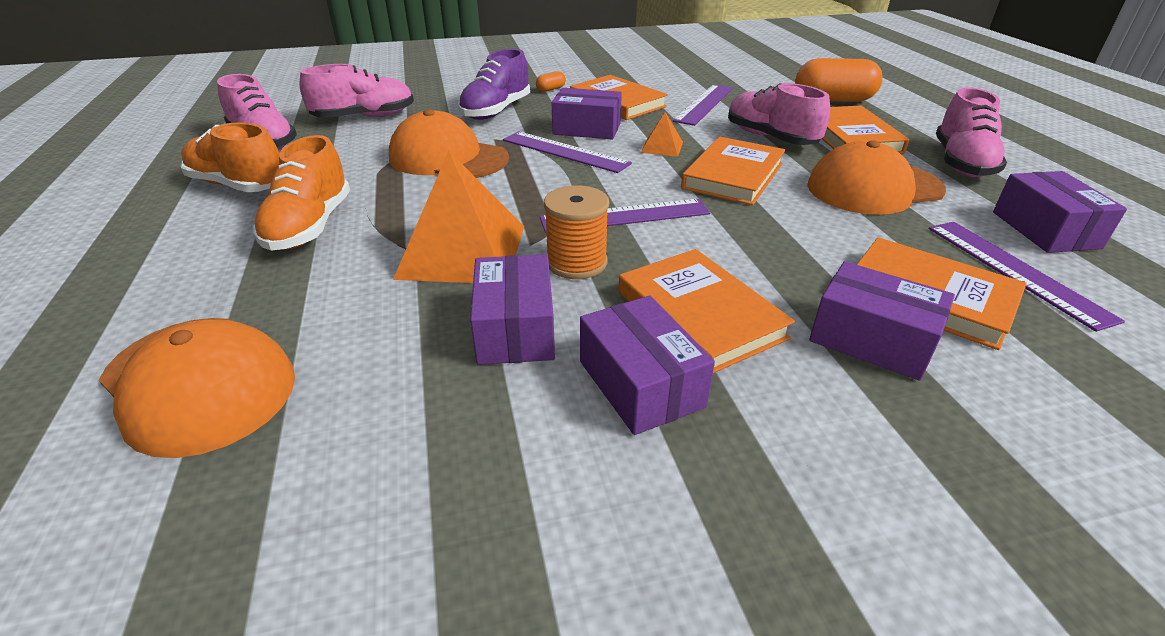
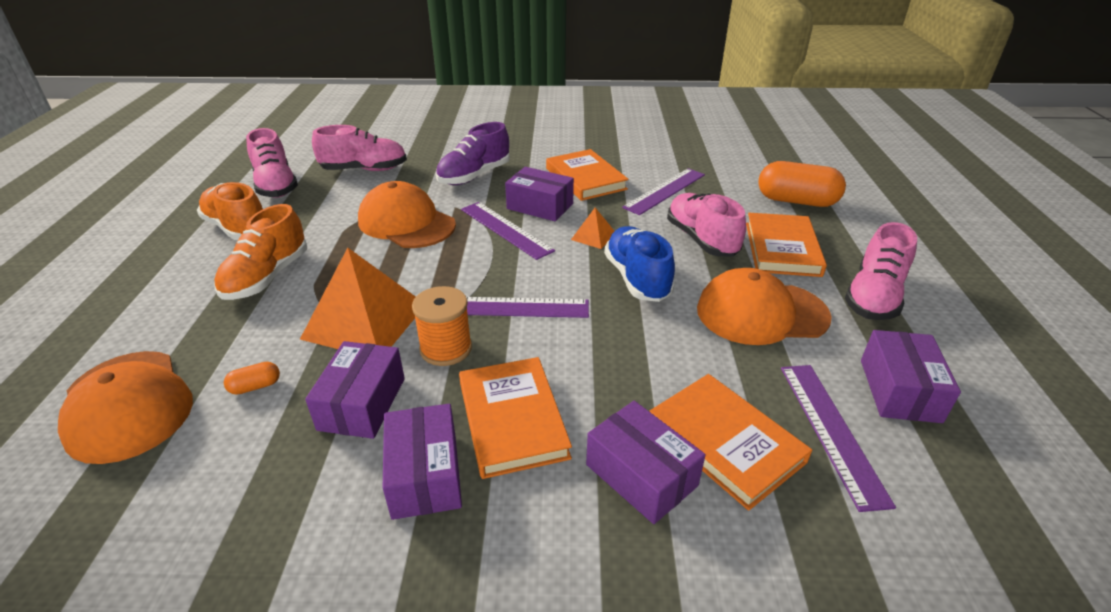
camera: 15 degrees right, 0 degrees up
orange capsule [536,71,566,92] -> orange capsule moved to [224,362,280,395]
orange book [681,137,785,205] -> blue shoe [604,226,675,302]

